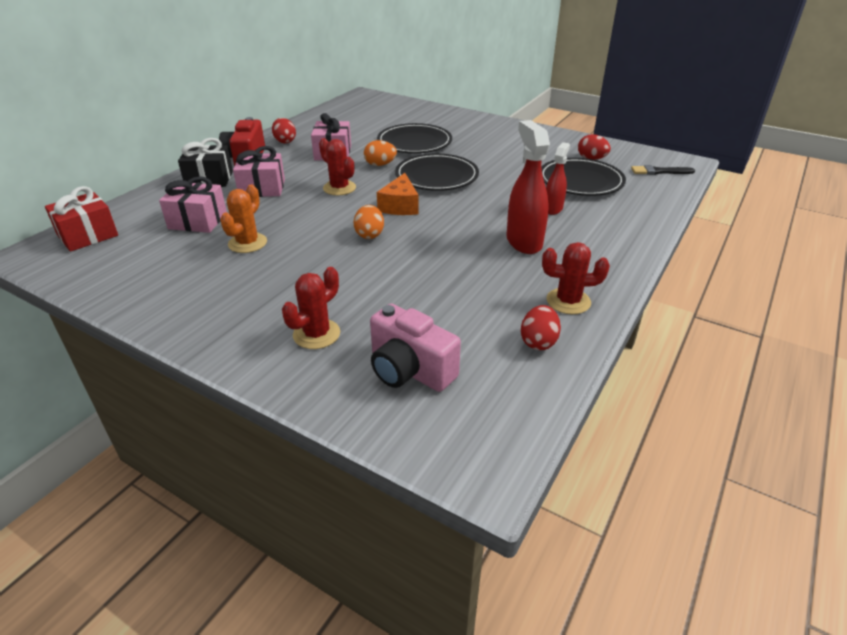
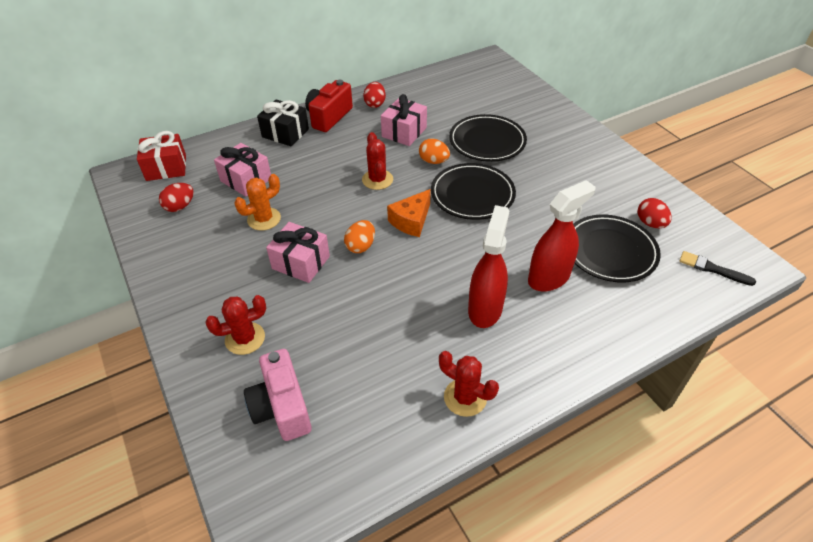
camera: 30 degrees right, 10 degrees up
pink gift [233,146,285,197] -> pink gift moved to [266,222,330,283]
red egg [521,305,561,350] -> red egg moved to [159,183,194,212]
red spray bottle [546,142,570,215] -> red spray bottle [528,180,595,292], size x1.65

